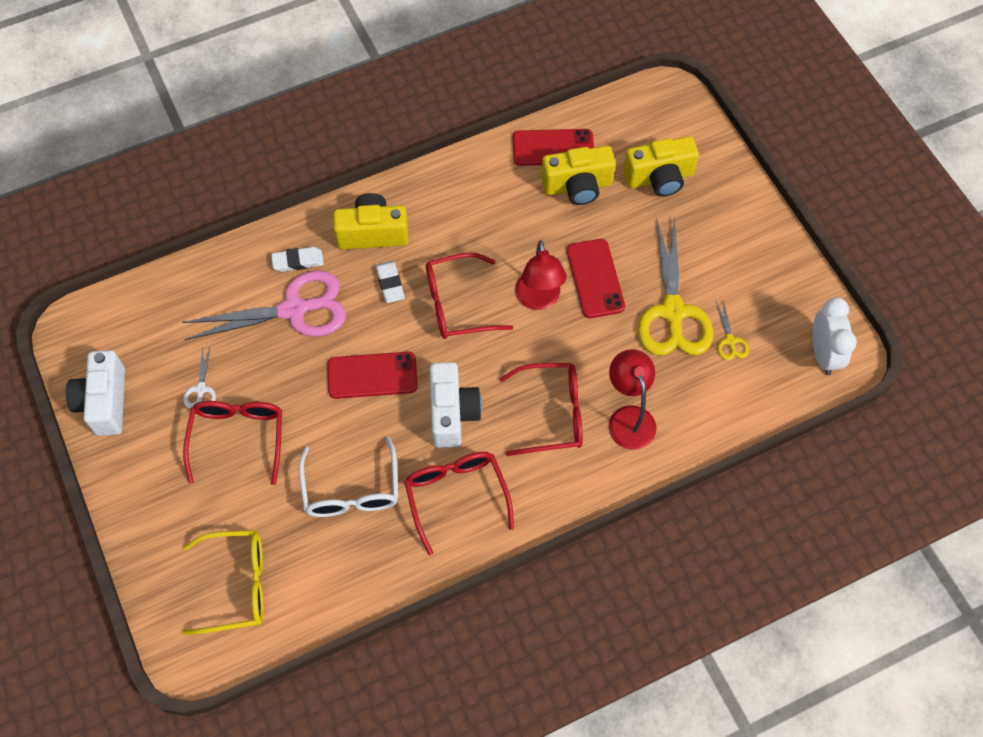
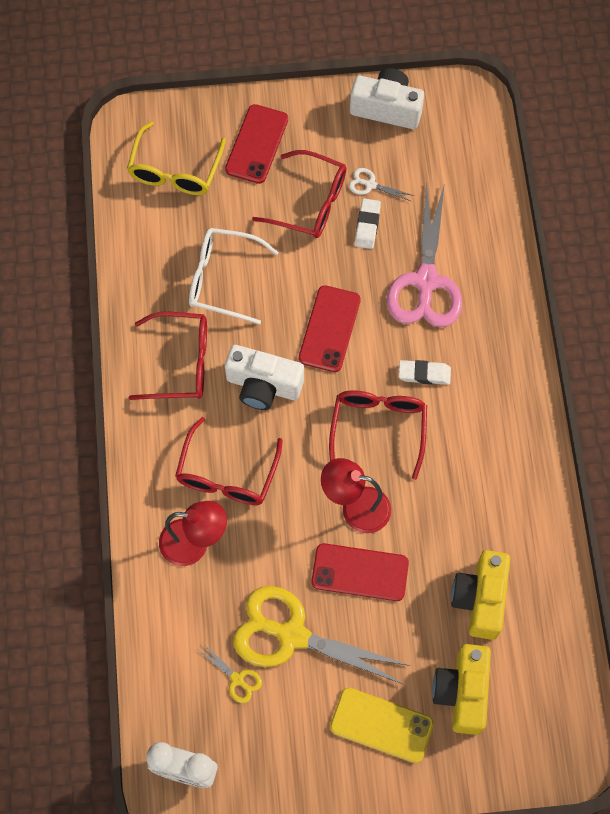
camera: 110 degrees right, 5 degrees up
white eraser [271,247,324,272] -> white eraser moved to [355,199,381,249]
yellow camera [333,193,409,249] -> none
red phone [513,129,594,166] -> red phone moved to [225,104,288,184]
yellow scissors [716,300,749,360] -> yellow scissors turned 150 degrees counterclockwise [198,644,262,703]
none -> yellow phone [330,688,434,763]

